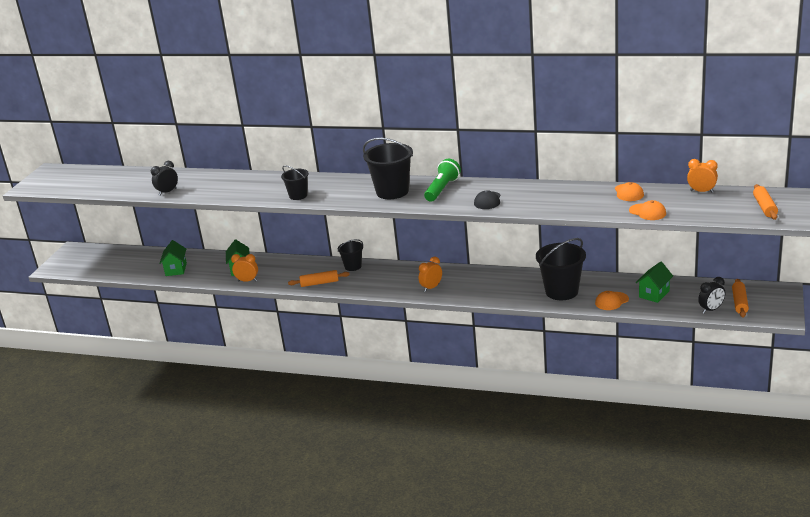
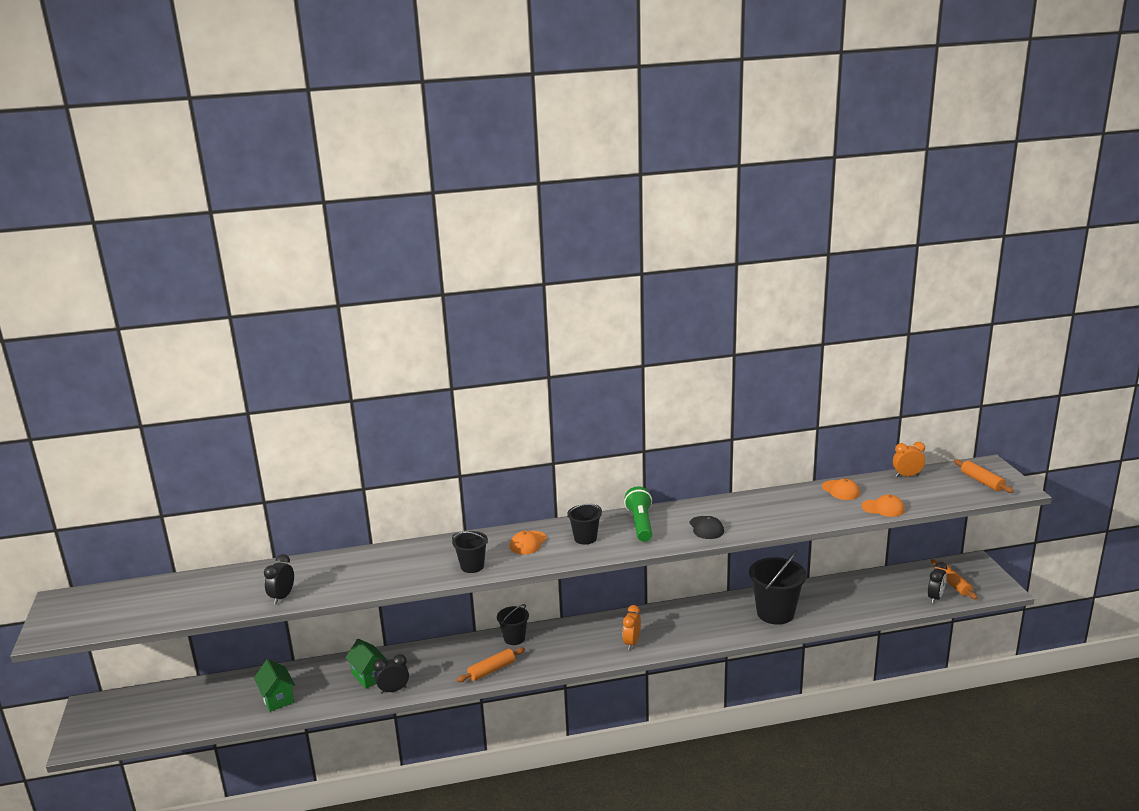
camera: 30 degrees left, 5 degrees down
orange clock [231,254,258,282] -> black clock [374,654,409,694]
black bucket [363,138,413,199] -> black bucket [567,504,602,545], size x0.56
orange cap [595,291,629,310] -> orange cap moved to [510,531,547,555]
green house [636,262,673,303] -> none

